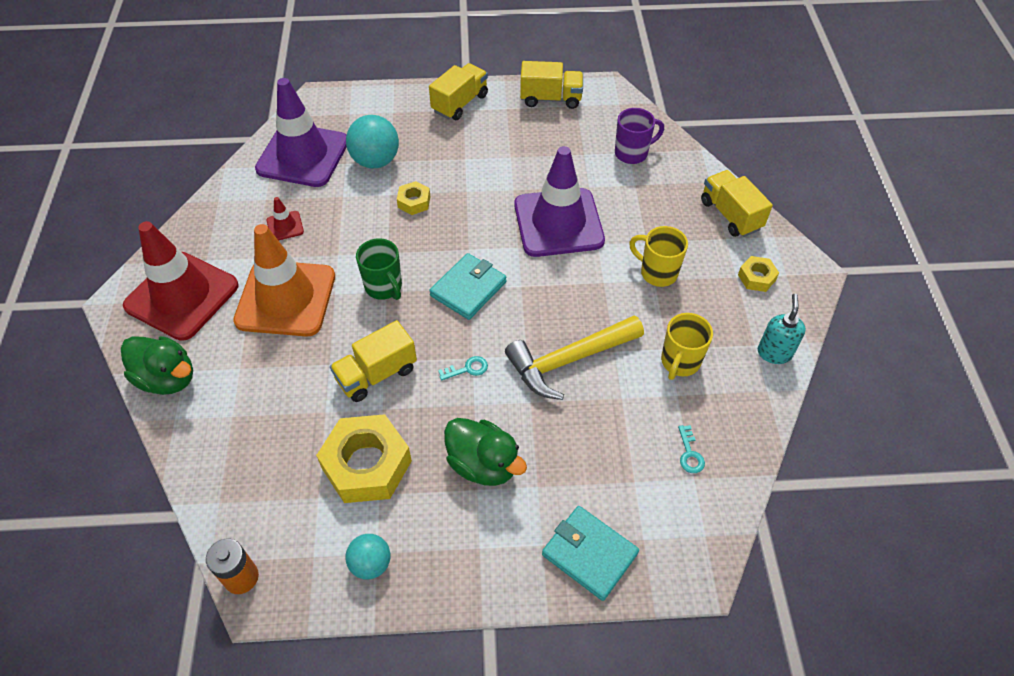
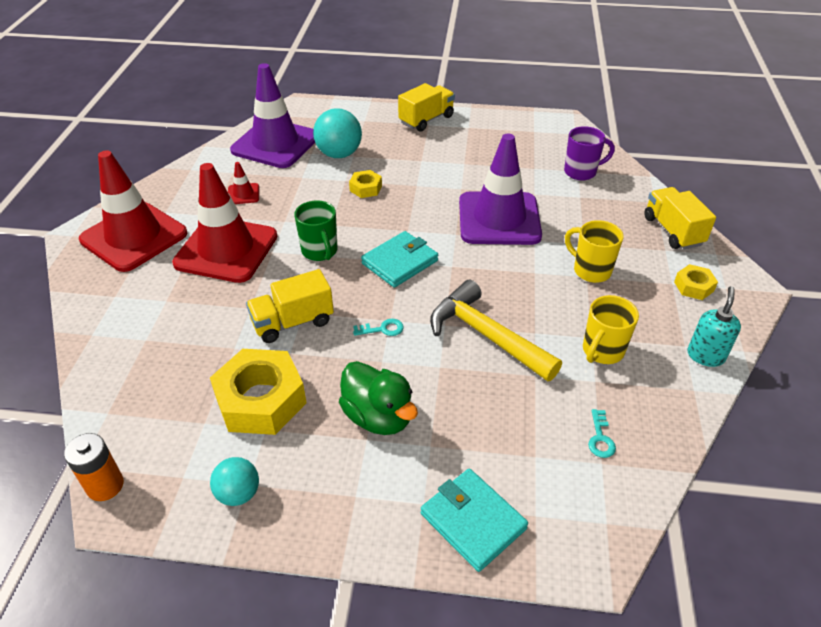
camera: 10 degrees right, 10 degrees down
green duck [121,336,193,395] -> none
orange traffic cone [233,224,335,336] -> red traffic cone [172,163,277,283]
yellow hammer [505,315,644,400] -> yellow hammer turned 60 degrees clockwise [430,280,562,381]
yellow truck [520,61,583,109] -> none

